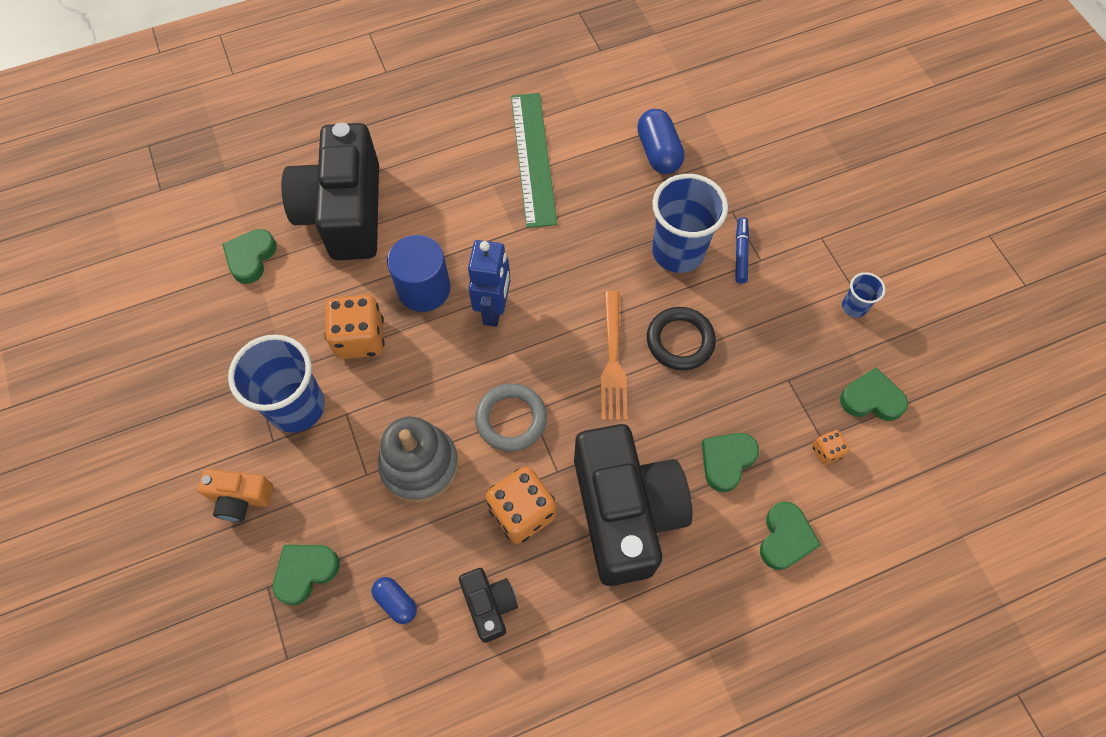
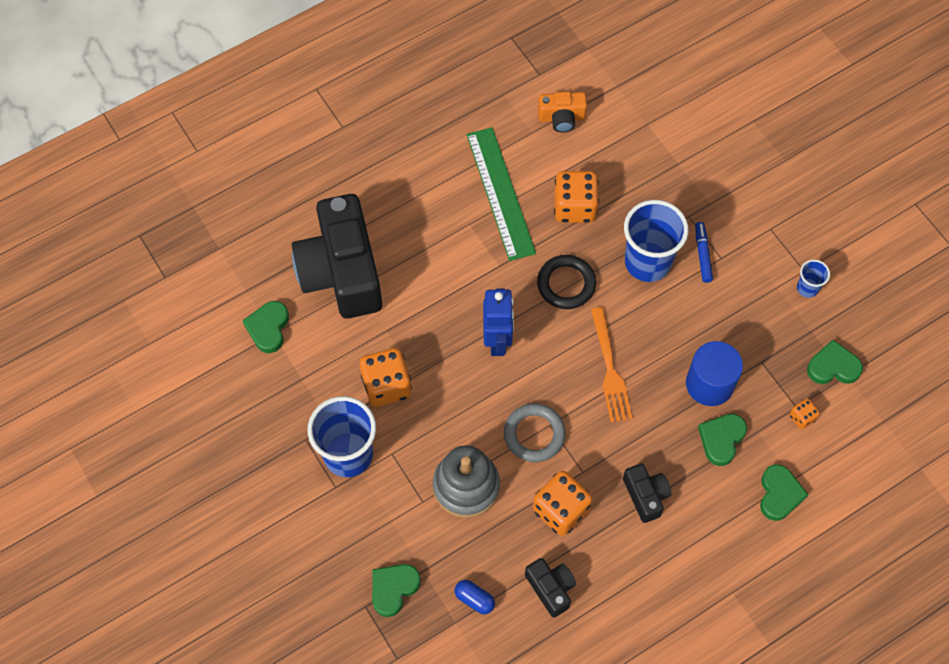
camera: 10 degrees left, 0 degrees up
orange camera [198,469,273,522] -> orange camera moved to [538,91,587,133]
blue cylinder [387,235,451,312] -> blue cylinder moved to [686,341,743,406]
black camera [574,424,693,586] -> black camera [623,463,671,523], size x0.45
blue capsule [637,109,685,174] -> none
black ring [647,307,716,370] -> black ring moved to [537,255,596,309]
none -> orange dice [554,171,599,223]

